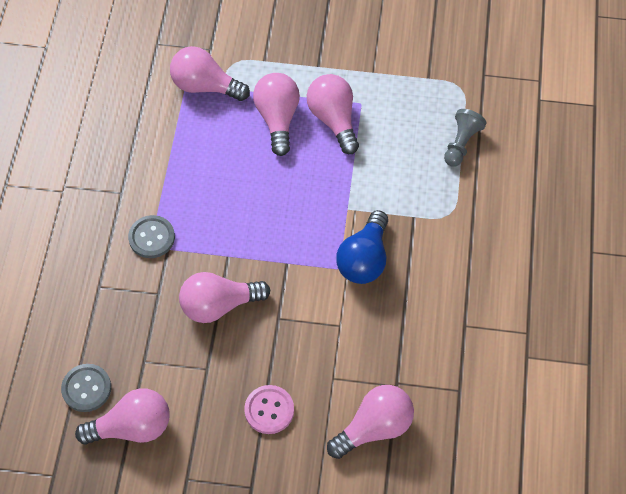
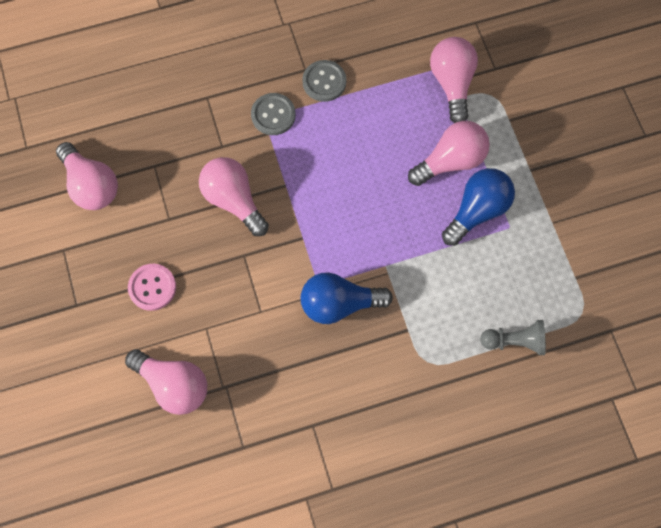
camera: 65 degrees right, 10 degrees up
grey button [61,364,111,412] -> grey button moved to [302,60,346,102]
pink light bulb [307,74,359,154] -> blue light bulb [442,168,515,246]

